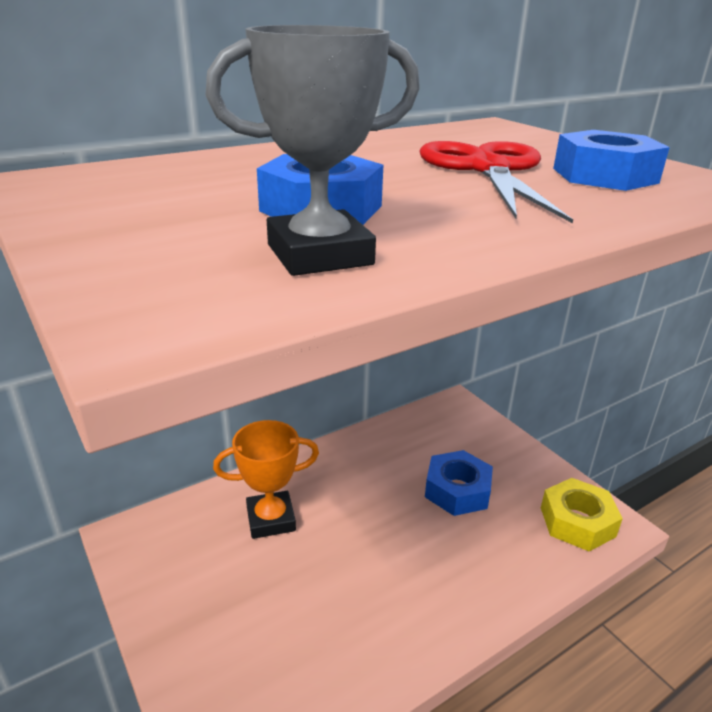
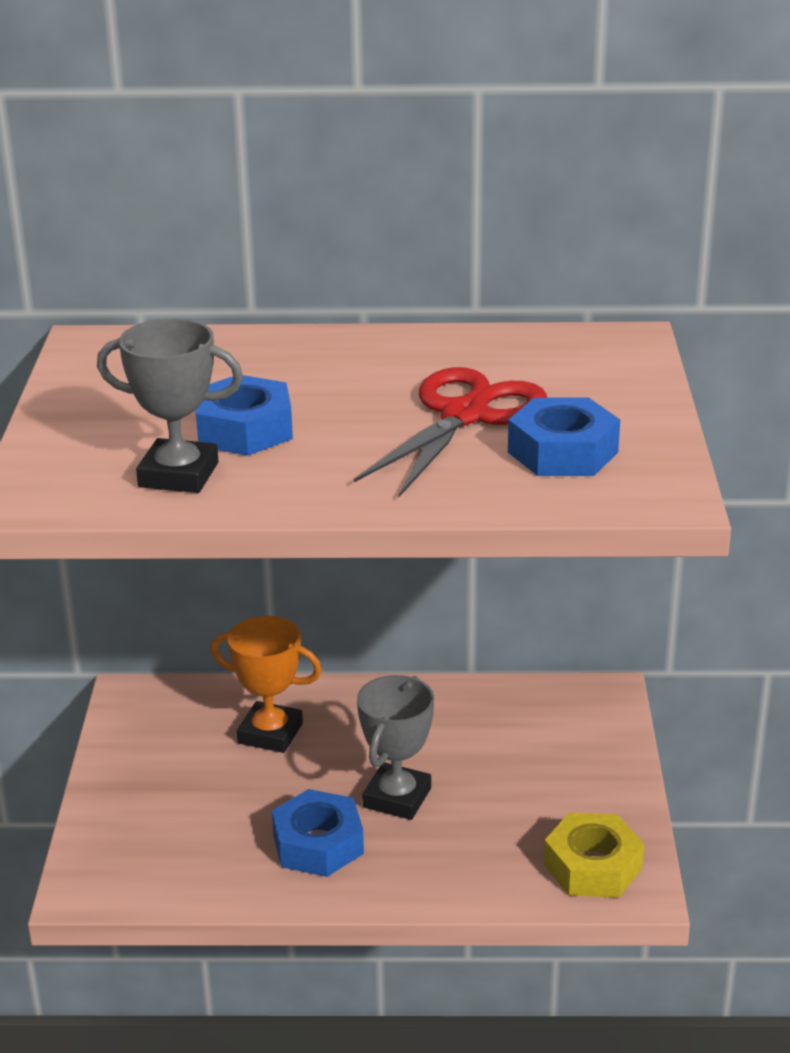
camera: 35 degrees right, 0 degrees up
blue nut [425,450,493,516] -> blue nut moved to [272,789,364,877]
none -> grey trophy [357,675,434,820]

